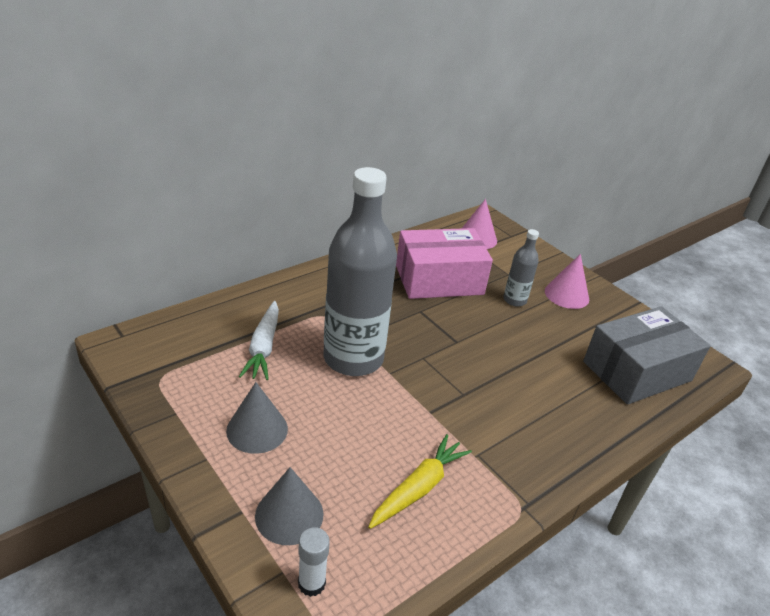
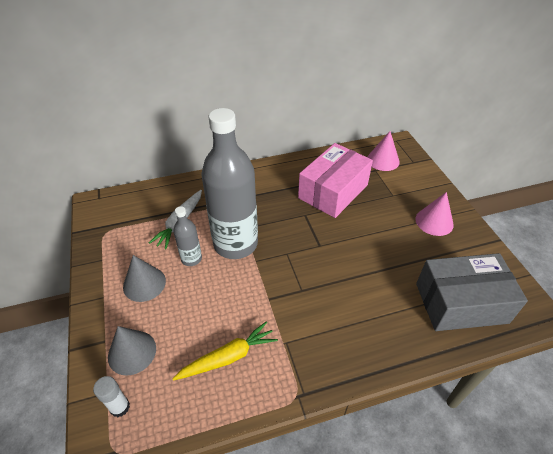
camera: 25 degrees right, 10 degrees up
pink box [396,228,493,299] -> pink box turned 60 degrees counterclockwise [298,143,373,218]
grey bottle [504,229,539,307] -> grey bottle moved to [173,206,202,266]

